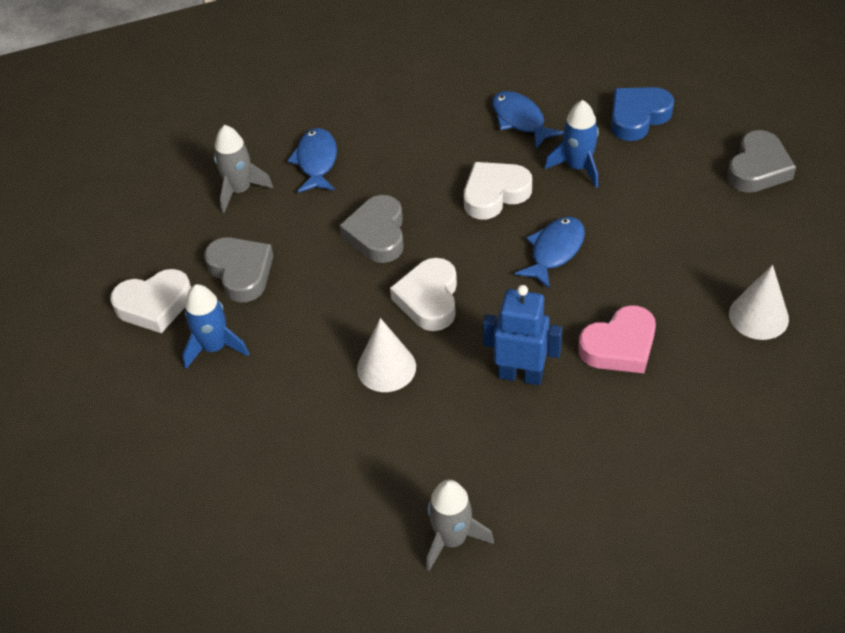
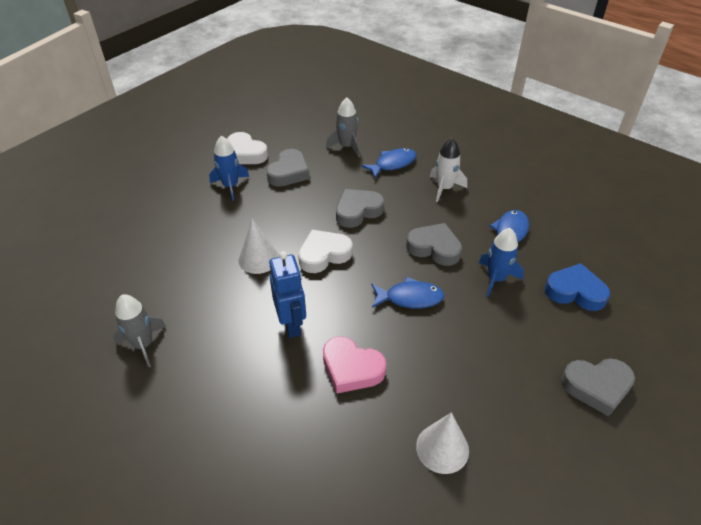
camera: 55 degrees right, 5 degrees down
white heart [464,162,532,219] -> grey heart [406,223,462,266]
none -> white rocket [430,138,467,202]

